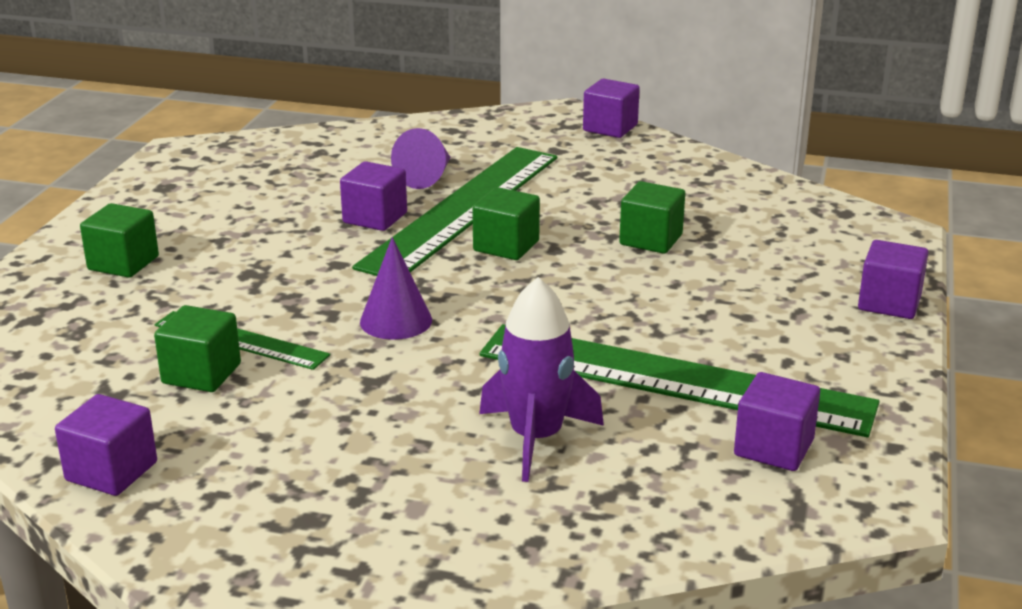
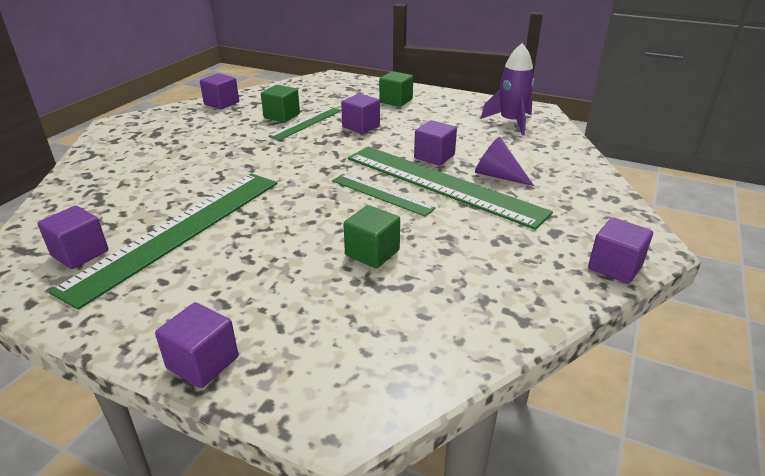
camera: 100 degrees right, 5 degrees up
purple cone [360,237,432,340] -> none
green cube [472,187,540,260] -> green ruler [332,174,436,217]
purple rocket [479,277,604,482] -> purple rocket moved to [481,43,535,135]
none -> purple cube [341,94,380,134]

